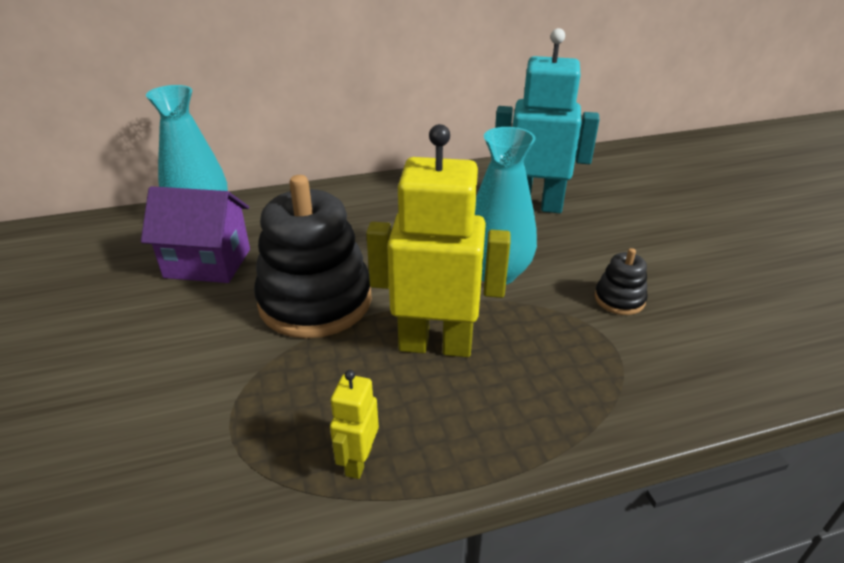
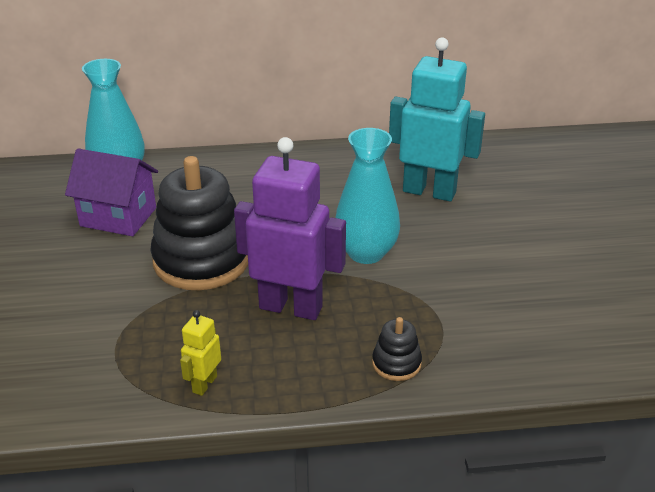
camera: 10 degrees right, 0 degrees up
yellow robot [366,124,511,357] -> purple robot [234,137,346,320]
black stacking toy [595,248,648,315] -> black stacking toy moved to [372,317,422,381]

